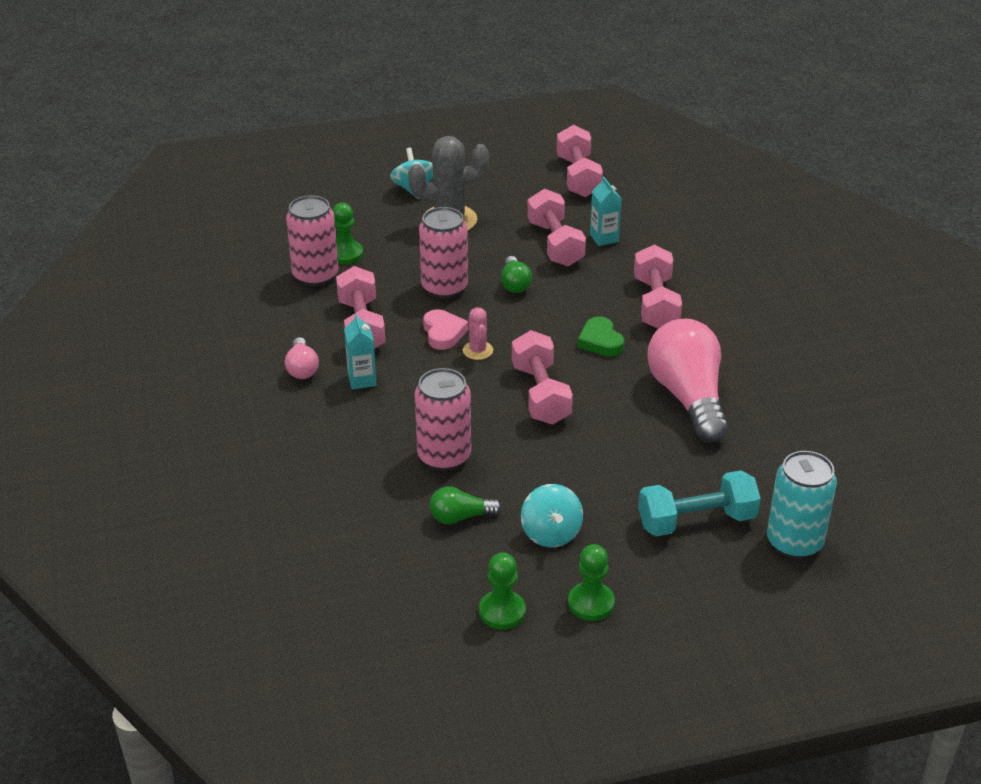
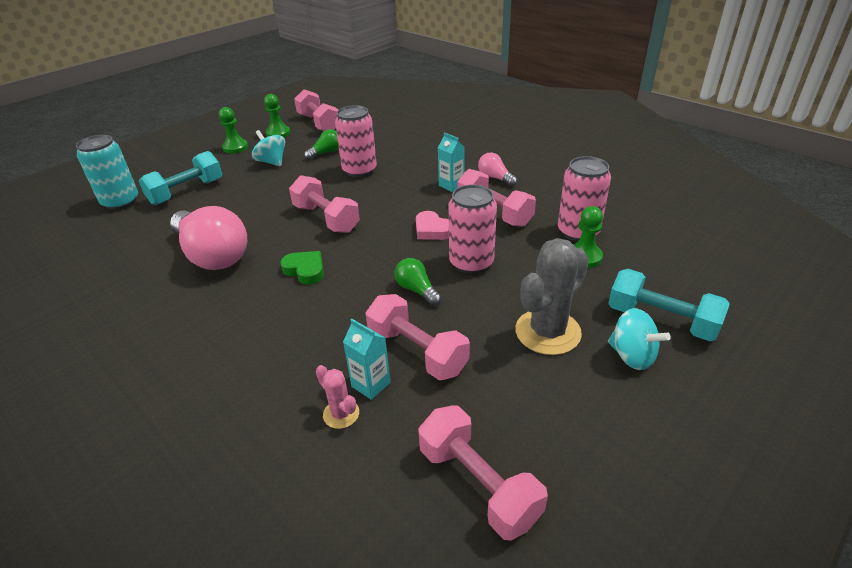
camera: 150 degrees right, 0 degrees up
pink cactus [463,307,493,360] -> pink cactus moved to [316,365,359,429]
pink dumbbell [634,244,682,329] -> pink dumbbell moved to [294,89,338,131]
none -> turquoise dumbbell [608,269,729,341]

